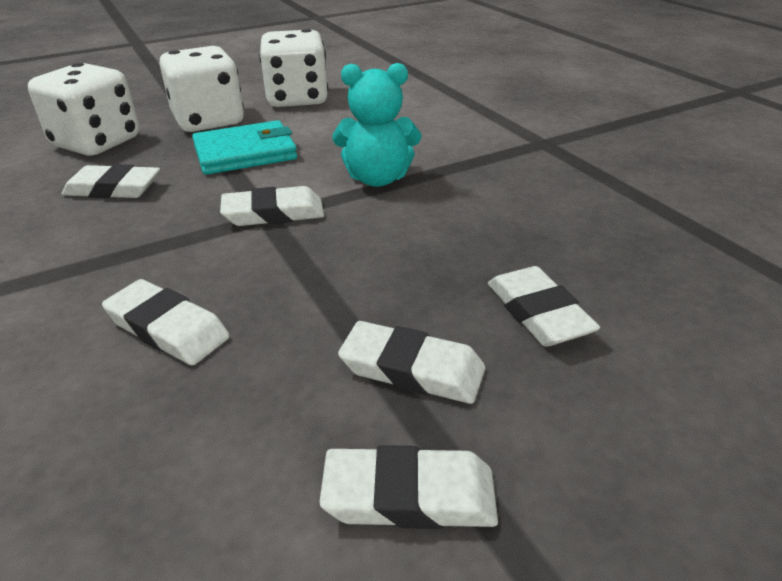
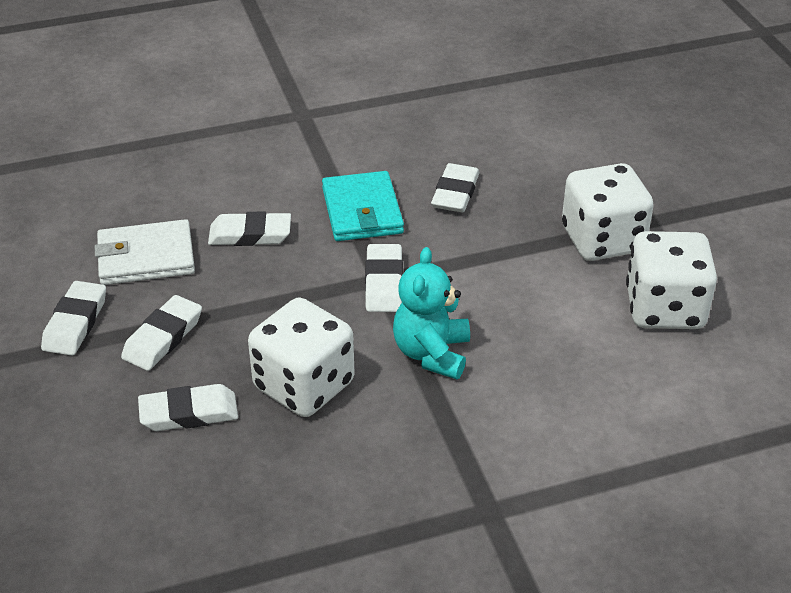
camera: 100 degrees right, 5 degrees up
white dice [28,63,139,156] -> white dice moved to [248,298,354,417]
white eraser [102,279,230,365] -> white eraser turned 45 degrees clockwise [208,212,291,246]
turquoise wallet [192,120,297,175] -> turquoise wallet moved to [322,171,404,241]
none -> white wallet [95,219,195,285]

